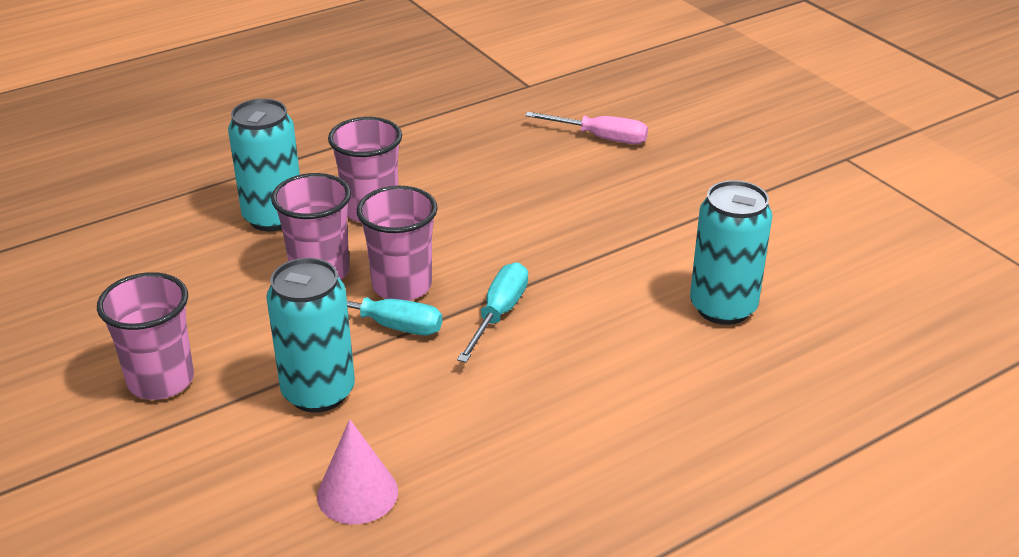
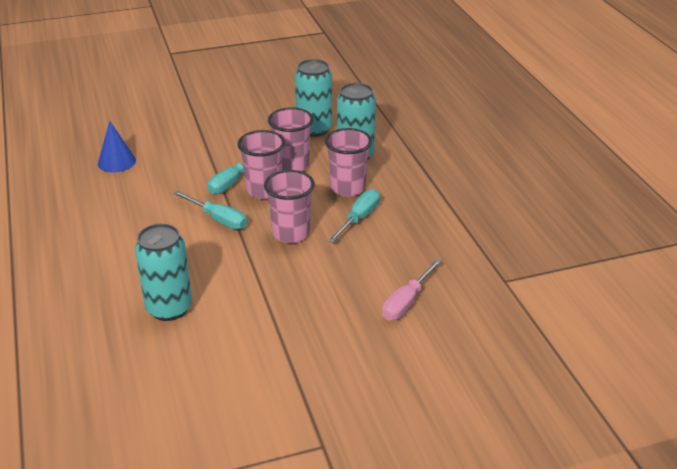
camera: 105 degrees right, 0 degrees up
pink cup [97,272,194,400] -> pink cup moved to [264,170,315,243]
turquoise can [266,258,355,413] -> turquoise can moved to [295,59,332,137]
pink cone [317,419,398,524] -> blue cone [98,121,136,172]
none -> turquoise screwdriver [328,189,380,243]

